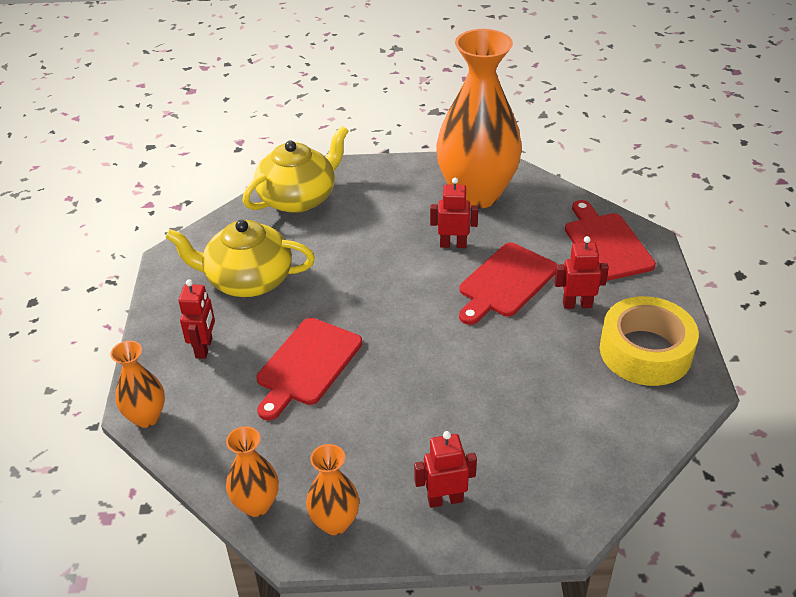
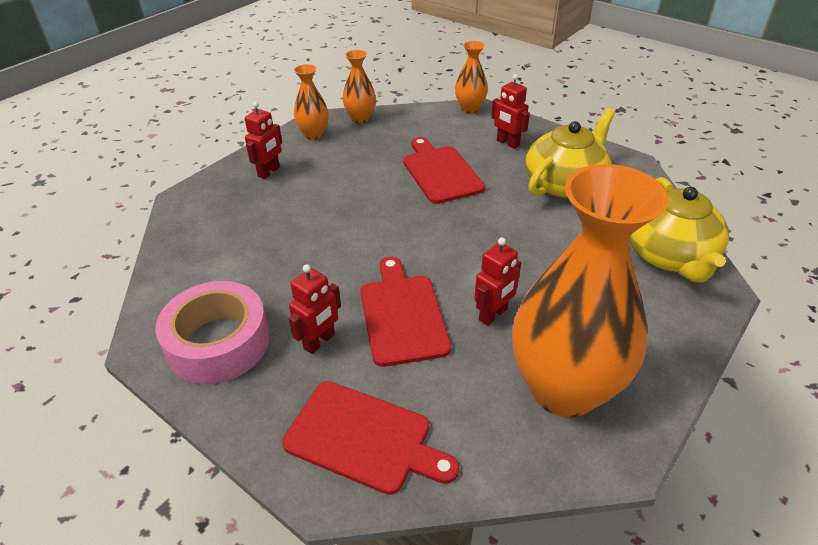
camera: 130 degrees right, 0 degrees up
yellow tape [600,296,699,386] -> pink tape [155,281,270,384]

